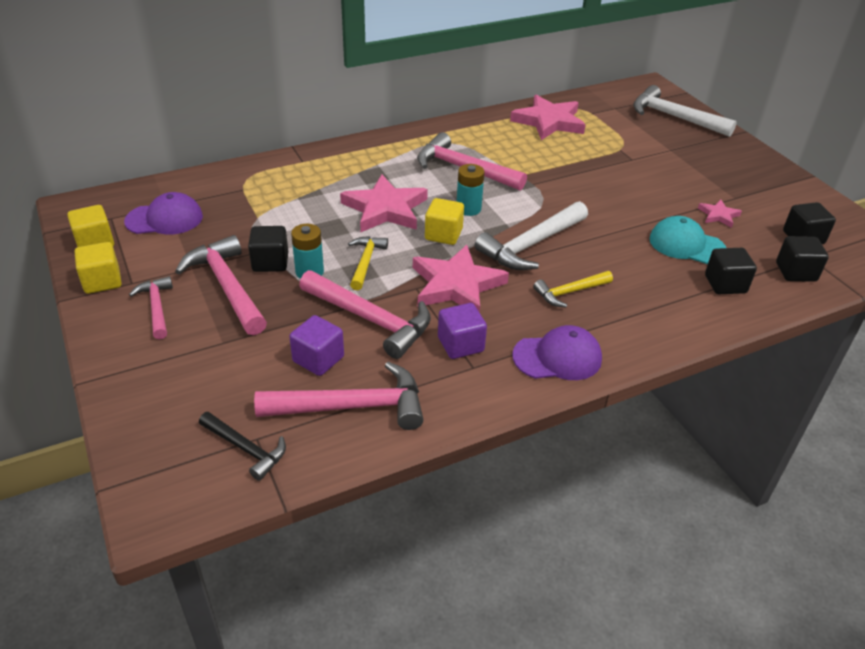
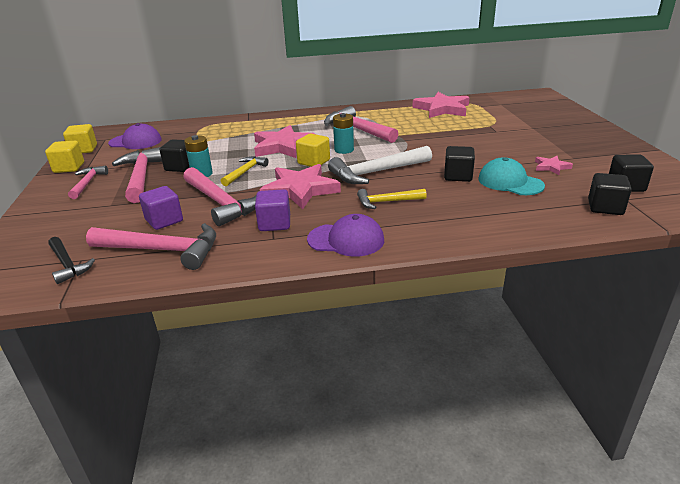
camera: 20 degrees right, 10 degrees down
white hammer [633,85,737,137] -> none
black cube [705,248,757,294] -> black cube moved to [444,146,475,182]

